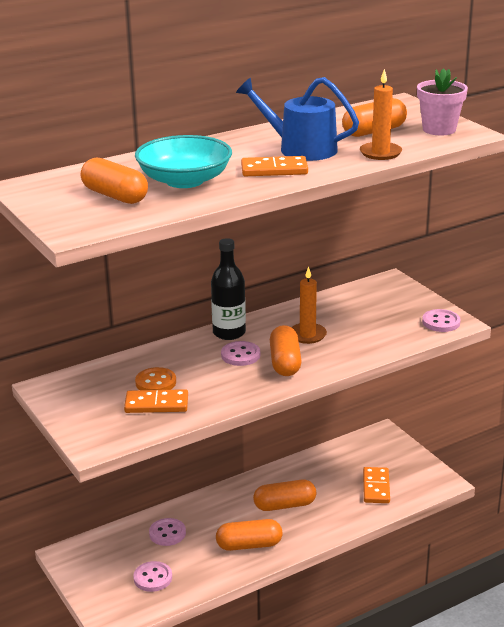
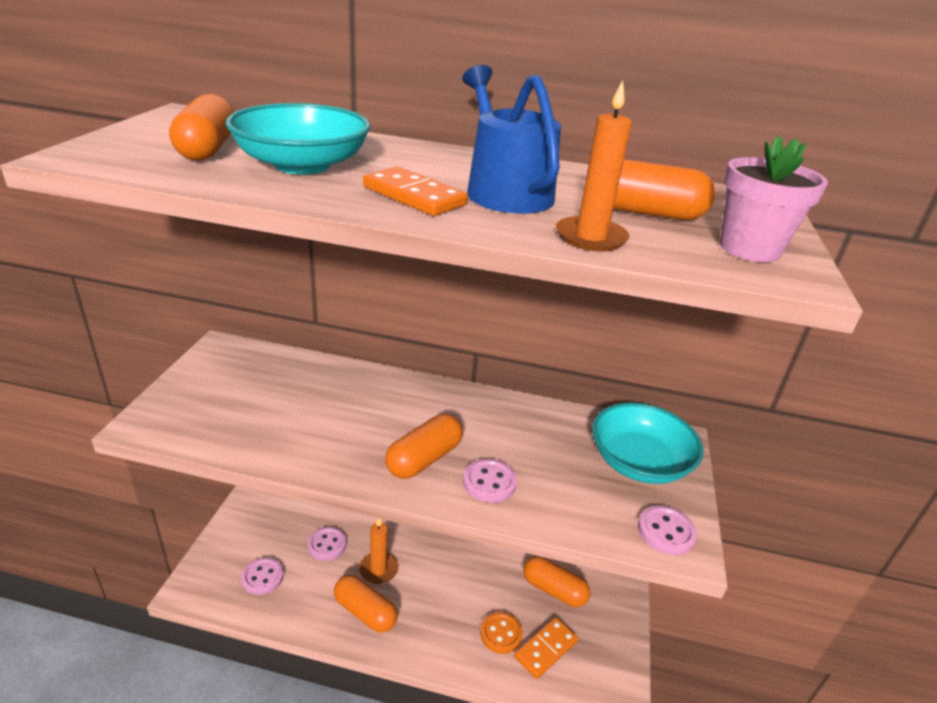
camera: 40 degrees right, 5 degrees up
orange domino [124,389,188,413] -> none
orange button [135,367,176,390] -> orange button moved to [480,612,523,654]
black bottle [211,238,246,340] -> none
pink button [221,341,260,366] -> pink button moved to [463,459,517,503]
orange capsule [253,480,316,511] -> orange capsule moved to [523,556,590,607]
orange candle [292,266,327,344] -> orange candle moved to [359,519,398,584]
none -> turquoise bowl [592,402,704,484]

